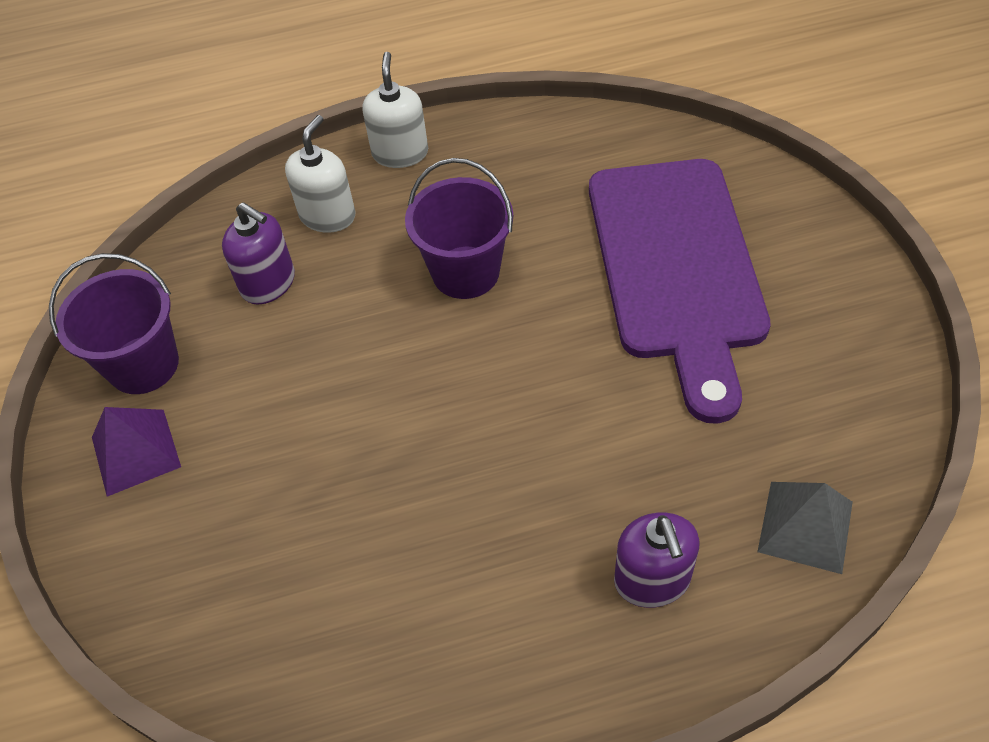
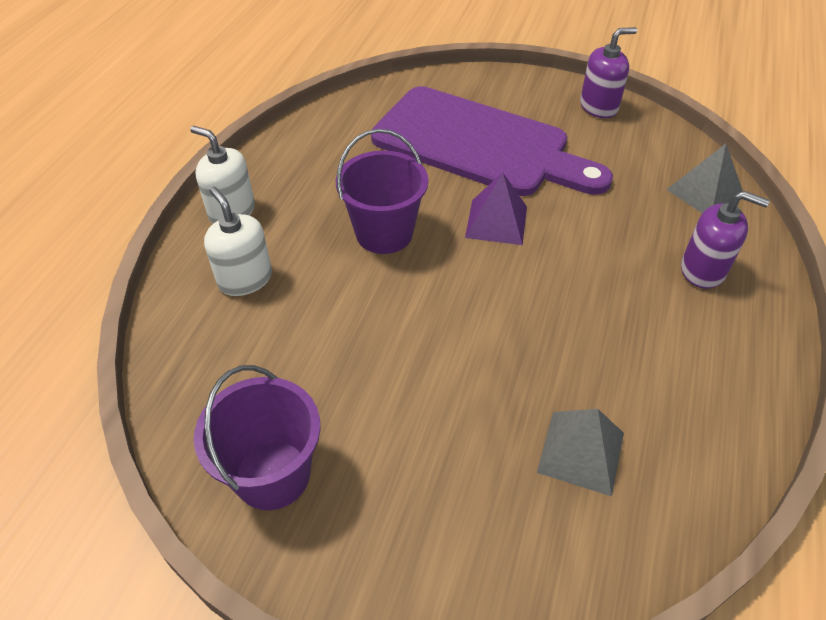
camera: 60 degrees left, 5 degrees down
purple pyramid [92,407,181,497] -> purple pyramid moved to [465,172,527,245]
purple soap dispenser [222,202,295,304] -> purple soap dispenser moved to [580,27,637,118]
none -> grey pyramid [537,409,624,496]

